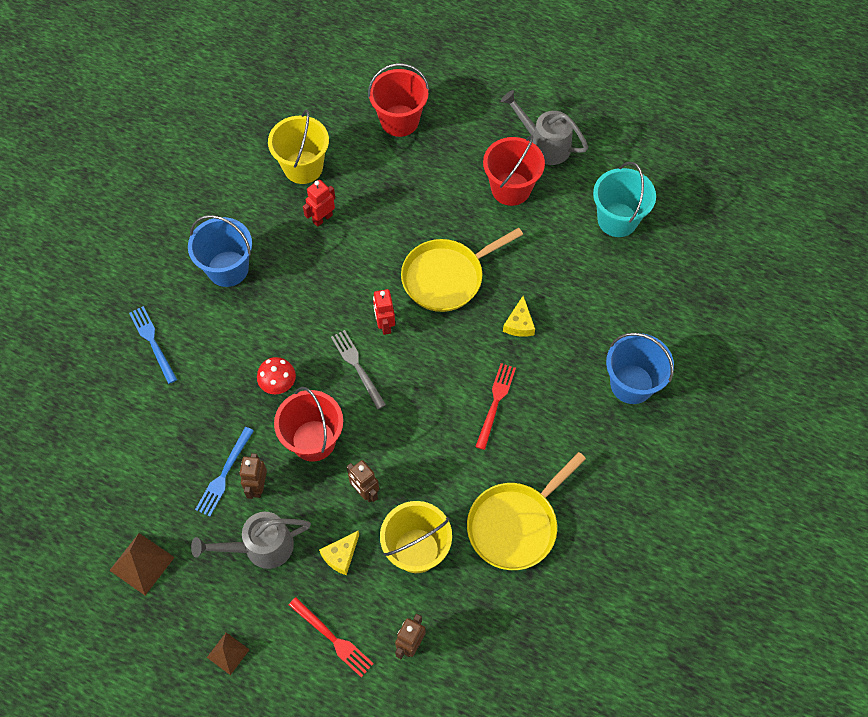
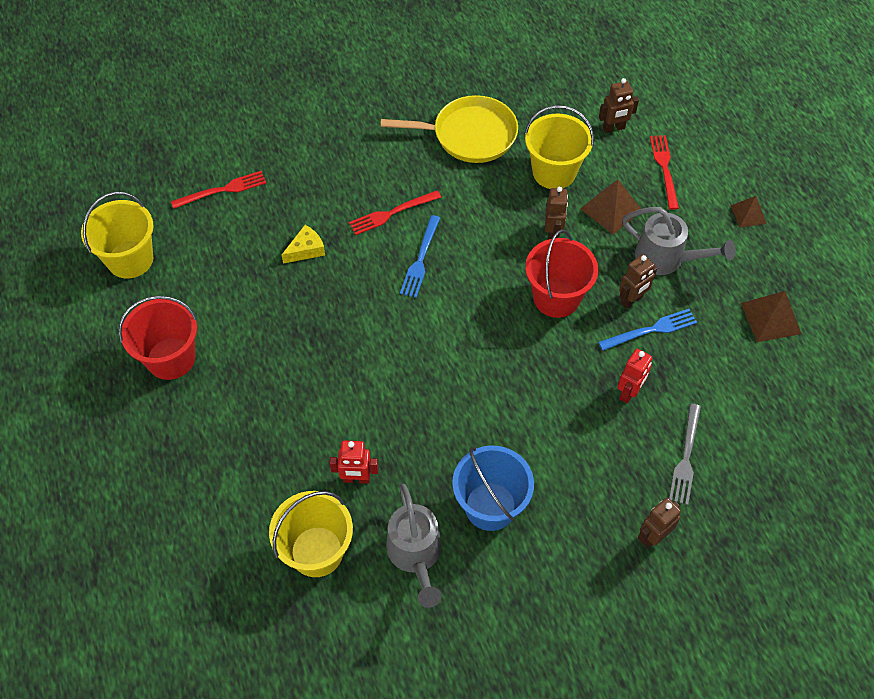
camera: 135 degrees left, 5 degrees down
blue fork [129,306,177,384] -> blue fork moved to [400,215,440,298]
red mushroom [257,357,296,394] -> none
yellow cheese [319,530,359,575] -> brown pyramid [581,180,641,234]
grey fork [331,330,386,409] -> grey fork moved to [669,403,701,505]
red bucket [368,63,429,137] -> none
red robot [373,289,395,335] -> red robot moved to [617,349,652,403]
yellow pan [401,228,523,312] -> none
grey watering can [501,90,588,165] -> grey watering can moved to [386,484,442,608]
turquoise bucket [593,162,656,237] -> yellow bucket [81,192,154,279]
blue bucket [606,333,674,404] -> none
none -> red fork [171,171,266,209]
none -> brown robot [638,498,681,549]

